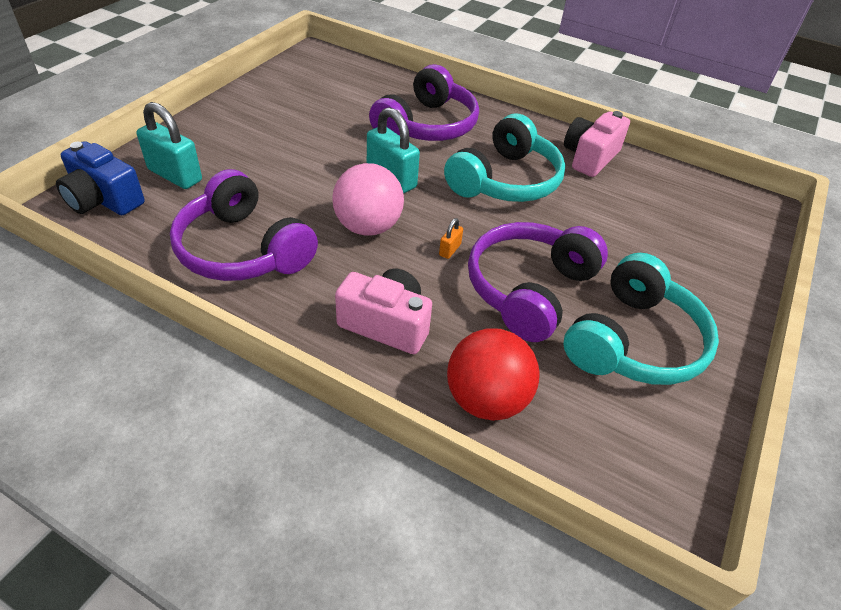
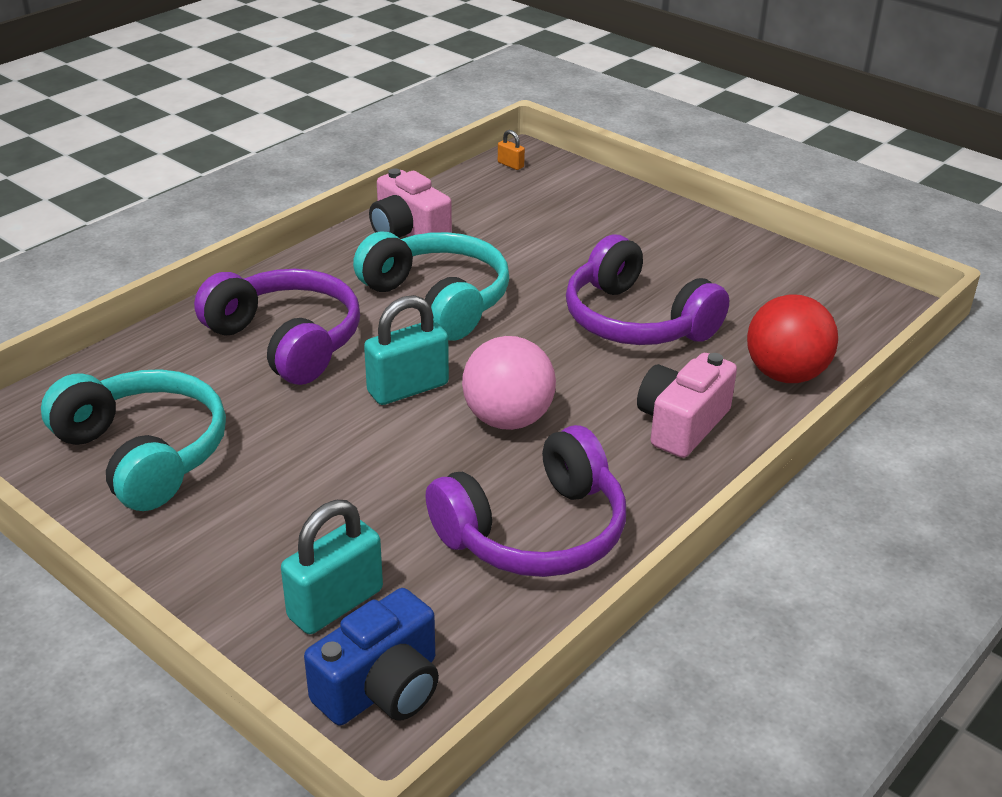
camera: 75 degrees left, 10 degrees down
orange padlock [439,218,463,259] -> orange padlock moved to [498,130,525,170]
turquoise headphones [563,253,719,385] -> turquoise headphones moved to [41,369,226,511]

